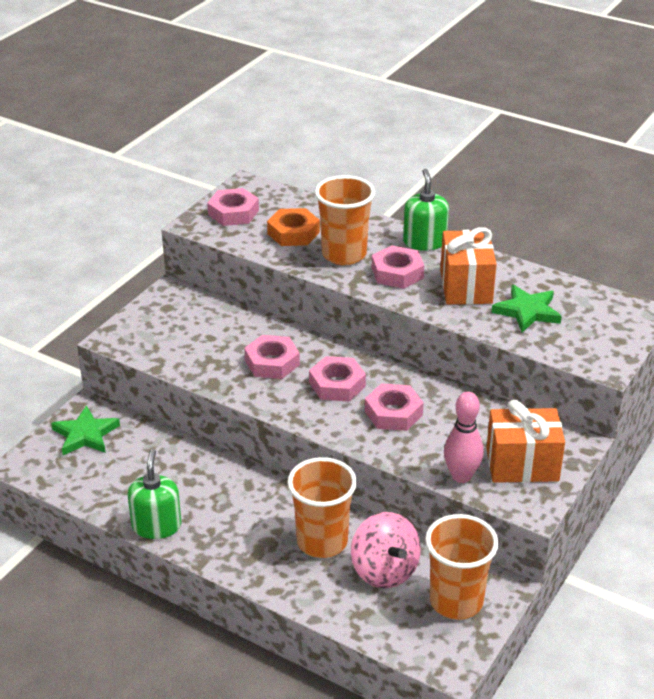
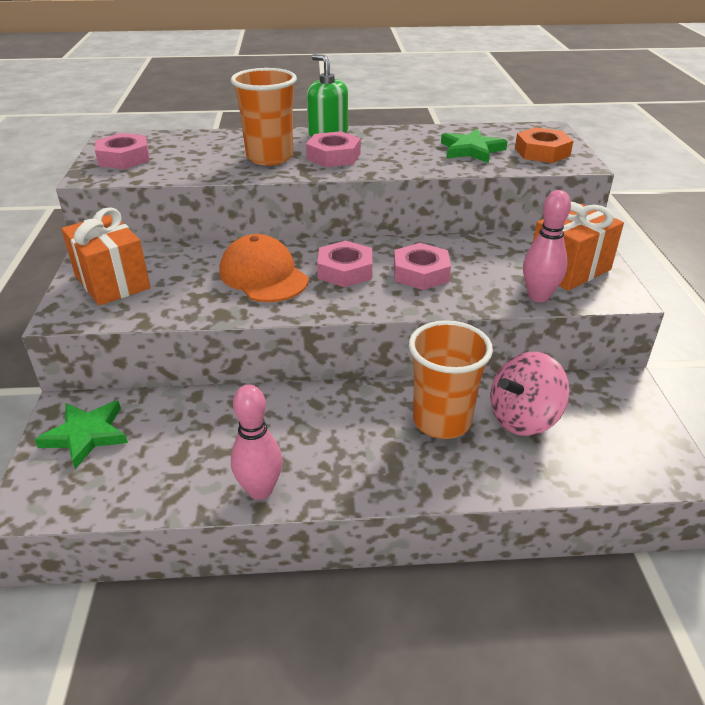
camera: 35 degrees left, 0 degrees up
green soap dispenser [128,449,182,539] -> pink bowling pin [231,385,283,500]
pink nut [244,335,300,379] -> orange cap [219,234,308,302]
orange nut [267,208,320,246] -> orange nut moved to [515,127,573,163]
pink spinning top [351,512,421,588] -> pink spinning top turned 120 degrees clockwise [490,352,570,436]
orange cup [425,514,499,620] -> none
orange gift [440,227,497,305] -> orange gift moved to [61,207,151,306]

